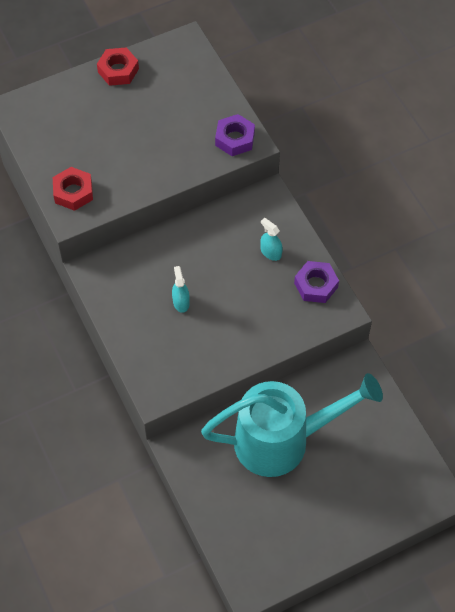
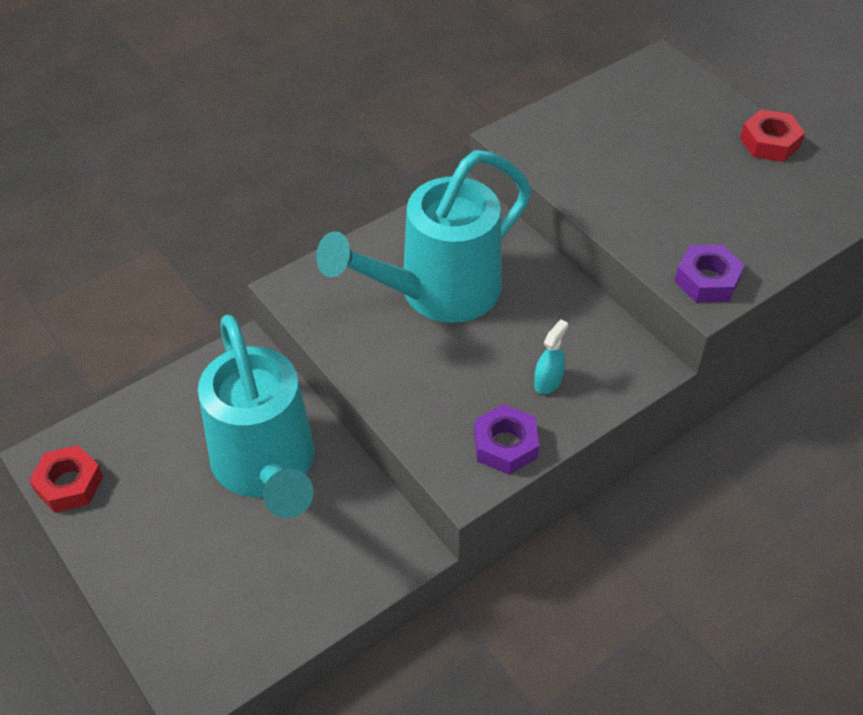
camera: 80 degrees right, 10 degrees down
red nut [53,167,93,211] -> red nut moved to [29,445,103,513]
turquoise spray bottle [172,266,190,313] -> turquoise watering can [316,150,531,323]

